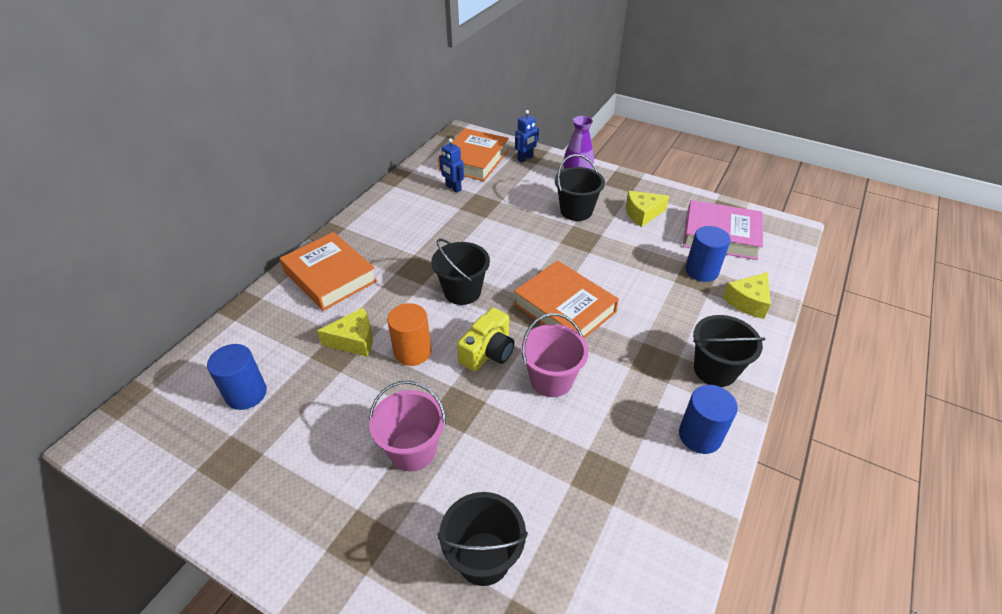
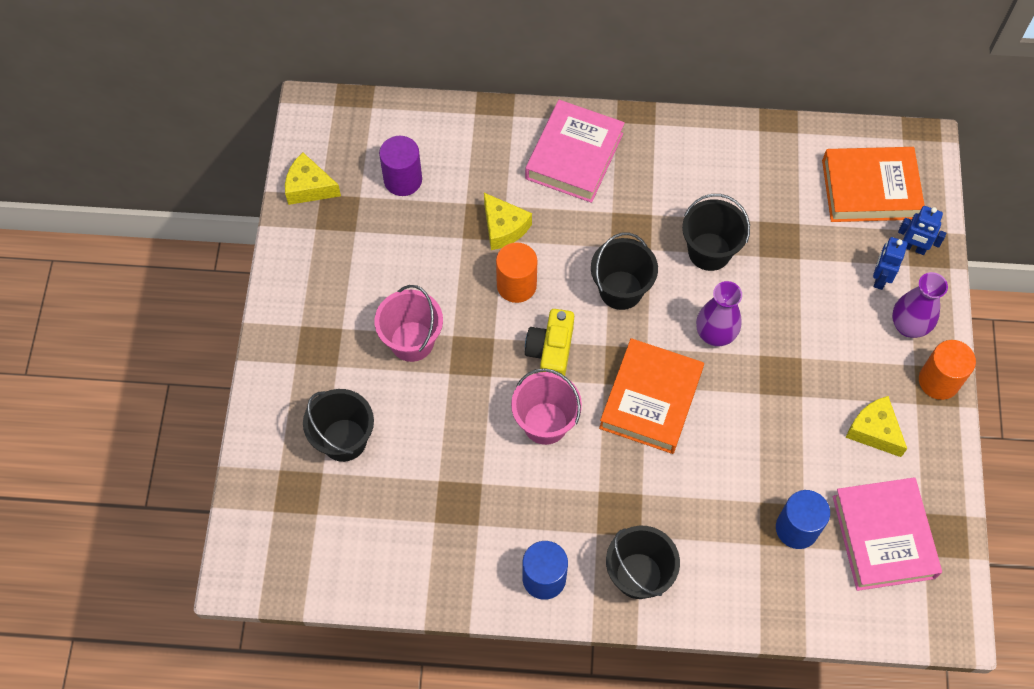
camera: 65 degrees right, 20 degrees up
blue cylinder [207,344,267,410] -> purple cylinder [379,136,422,196]
orange book [280,232,377,311] -> pink book [525,100,625,203]
blue robot [439,138,464,193] -> blue robot moved to [873,237,908,290]
yellow camera [457,308,515,372] -> yellow camera turned 90 degrees clockwise [525,309,574,376]
black bucket [555,154,605,221] -> black bucket moved to [682,194,750,271]
yellow cheese [722,272,771,319] -> yellow cheese moved to [285,153,341,205]
none -> purple vase [696,281,742,346]
none -> orange cylinder [919,340,976,400]

